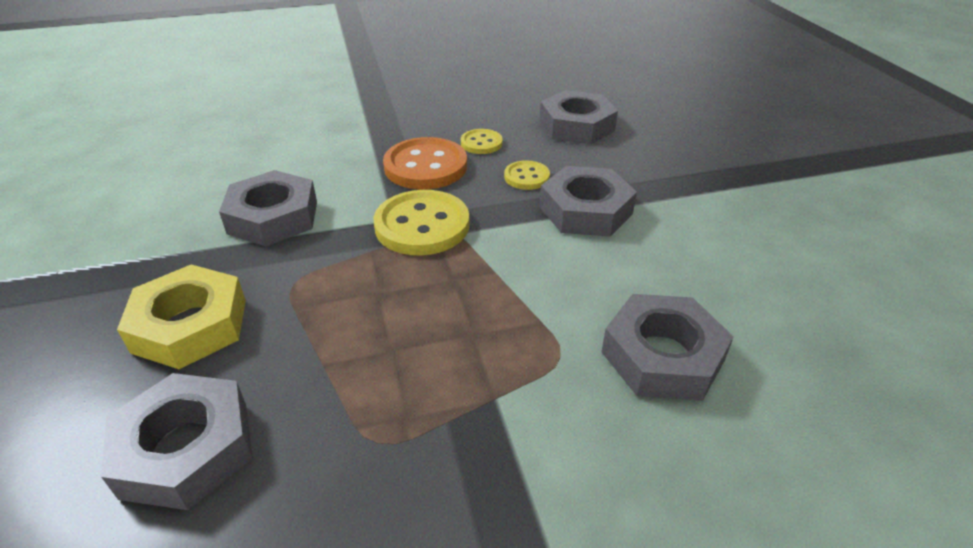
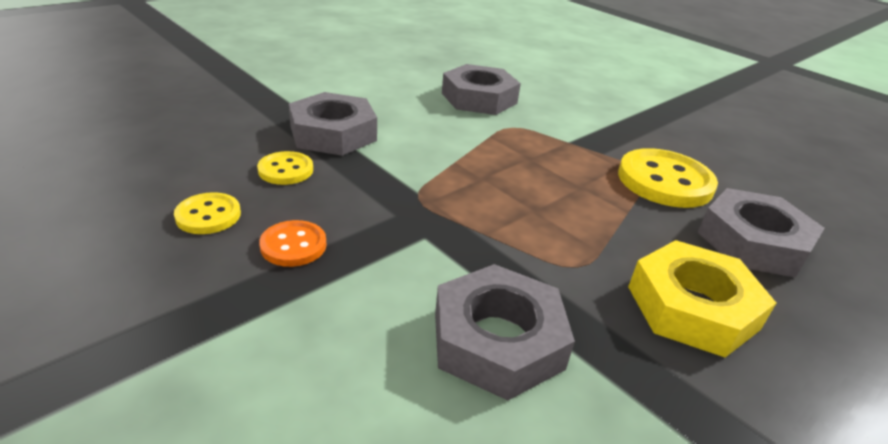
camera: 120 degrees left, 5 degrees down
yellow button [373,190,470,256] -> yellow button moved to [618,148,718,208]
orange button [383,137,467,189] -> orange button [259,220,326,267], size x0.54
grey nut [540,90,618,144] -> none

